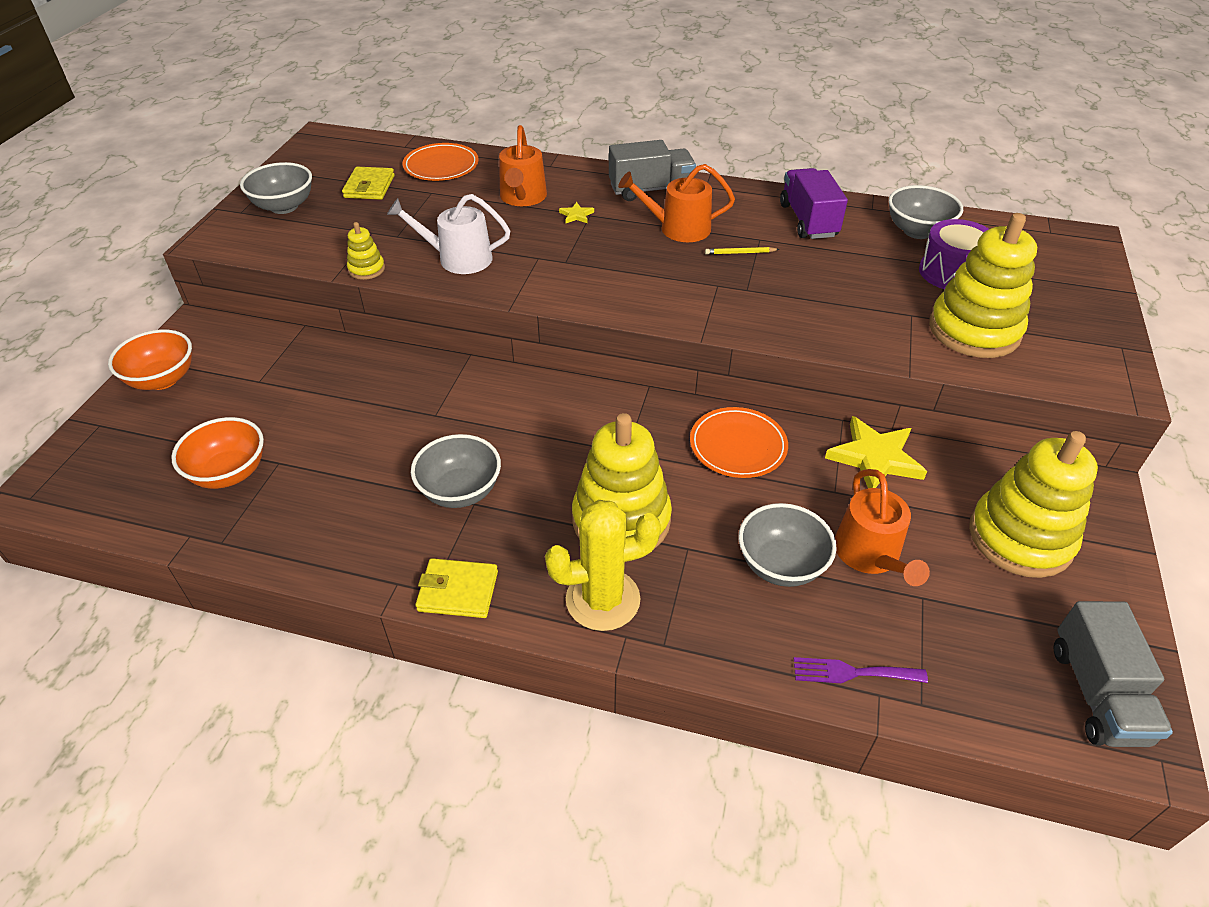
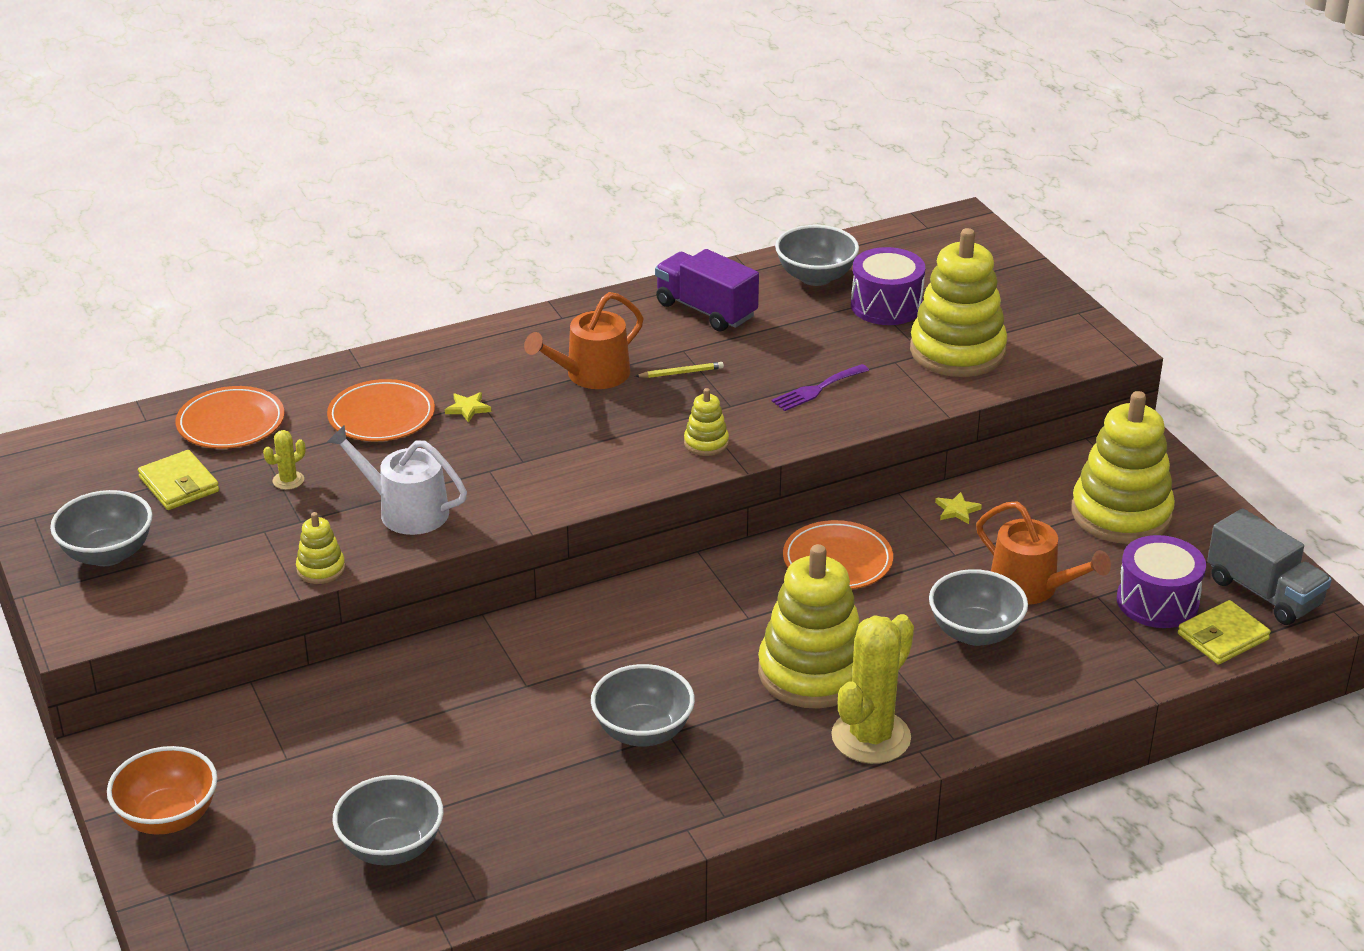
camera: 40 degrees left, 10 degrees down
orange bowl [171,417,264,489] -> grey bowl [333,775,443,866]
white watering can [387,194,510,274] -> white watering can turned 60 degrees clockwise [327,425,467,535]
yellow wallet [415,558,498,618] -> yellow wallet moved to [1178,600,1271,665]
orange watering can [499,125,547,206] -> orange plate [327,379,435,441]
grey truck [609,140,696,201] -> none
yellow pencil [705,247,780,255] -> yellow pencil turned 150 degrees counterclockwise [635,362,724,378]
purple fork [794,657,928,683] -> purple fork moved to [772,364,869,411]
yellow star [825,416,927,488] -> yellow star [935,492,982,524], size x0.44
none -> yellow cactus [263,430,305,490]
none -> yellow stacking toy [684,388,729,456]
none -> purple drum [1117,535,1206,628]

